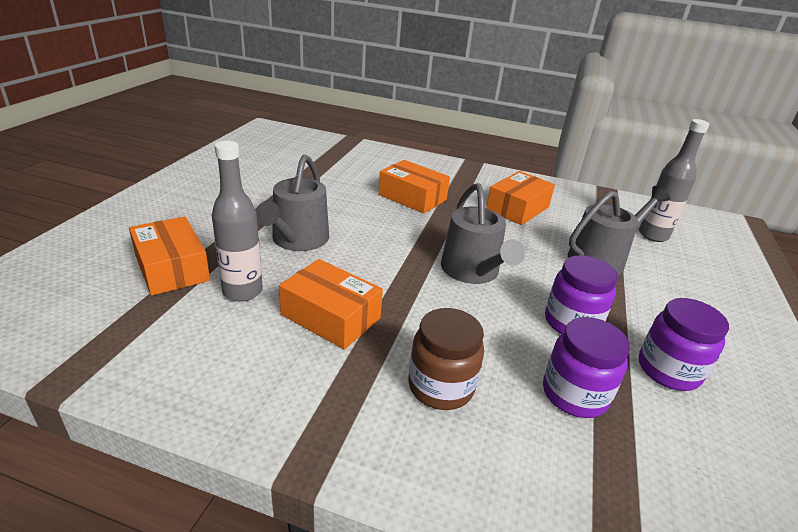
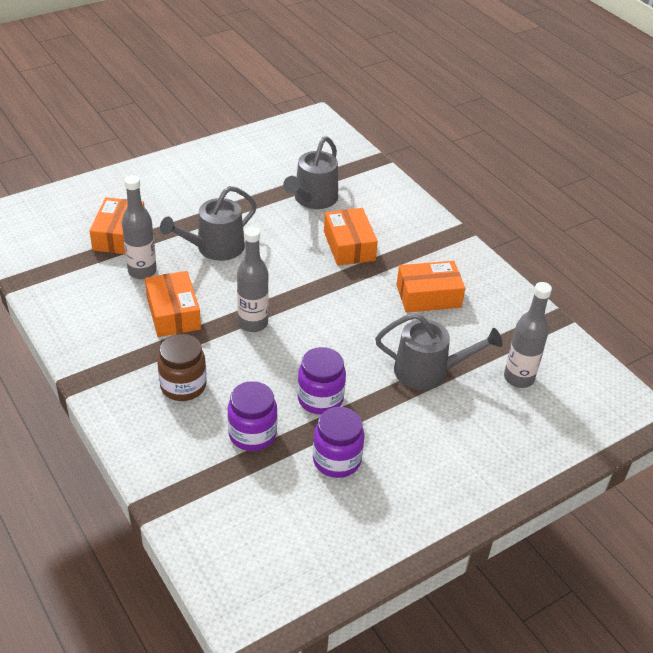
camera: 40 degrees right, 10 degrees up
grey watering can [441,183,525,284] -> grey watering can moved to [283,136,338,209]
none -> grey bottle [237,226,269,332]

